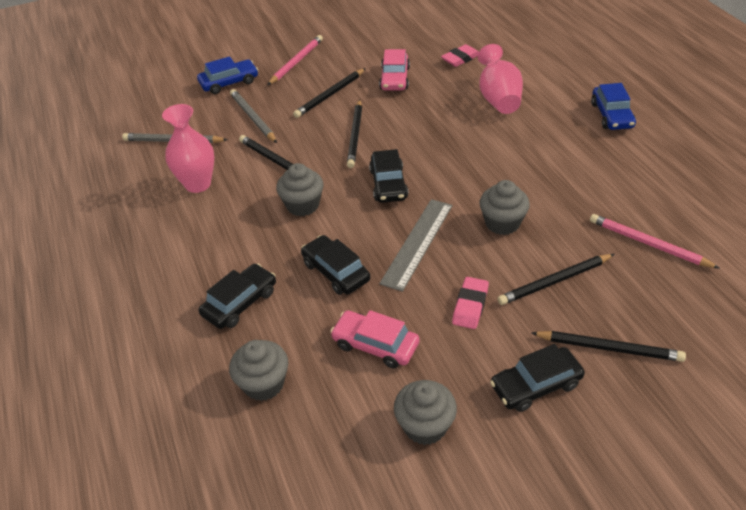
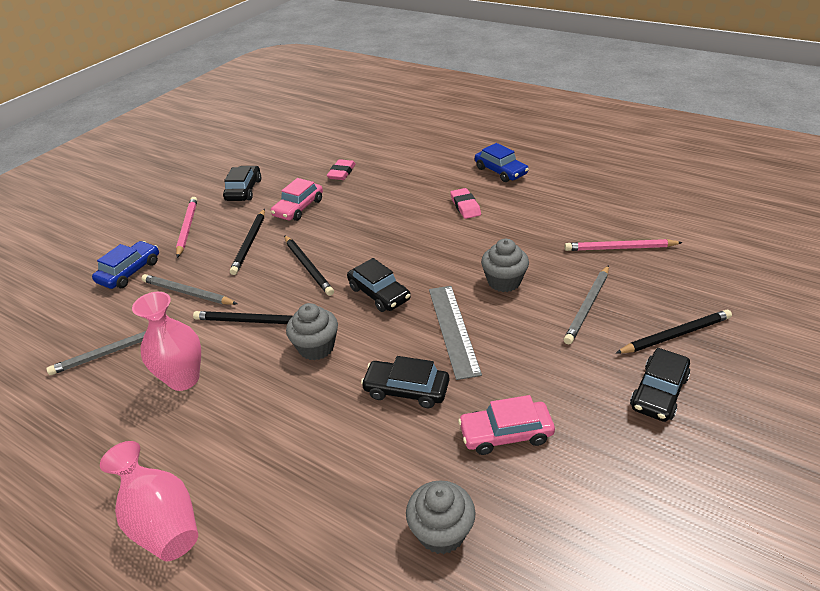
camera: 35 degrees left, 5 degrees down
black car [199,264,276,329] -> black car moved to [223,166,261,201]
pink car [379,49,410,90] -> pink car turned 60 degrees clockwise [271,178,323,221]
grey cupcake [394,380,457,445] -> none
pink eraser [452,277,489,329] -> pink eraser moved to [450,188,481,219]
pink vase [478,44,523,114] -> pink vase moved to [100,441,198,561]
black pencil [497,254,614,305] -> grey pencil [564,265,609,344]

